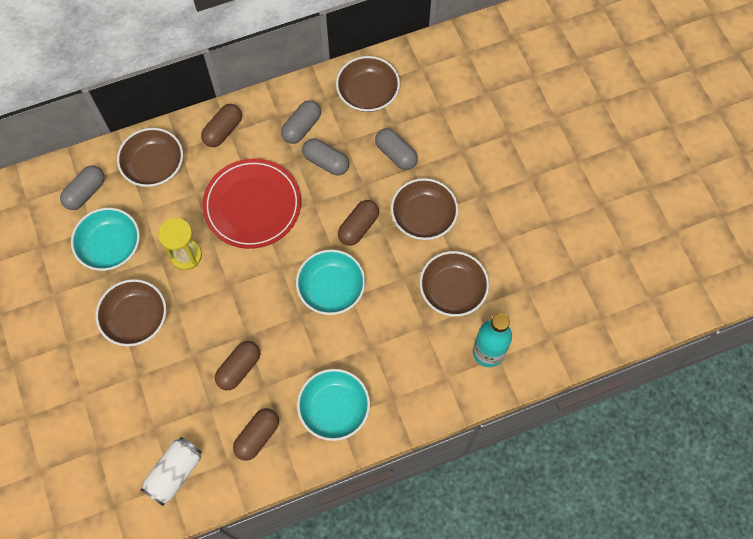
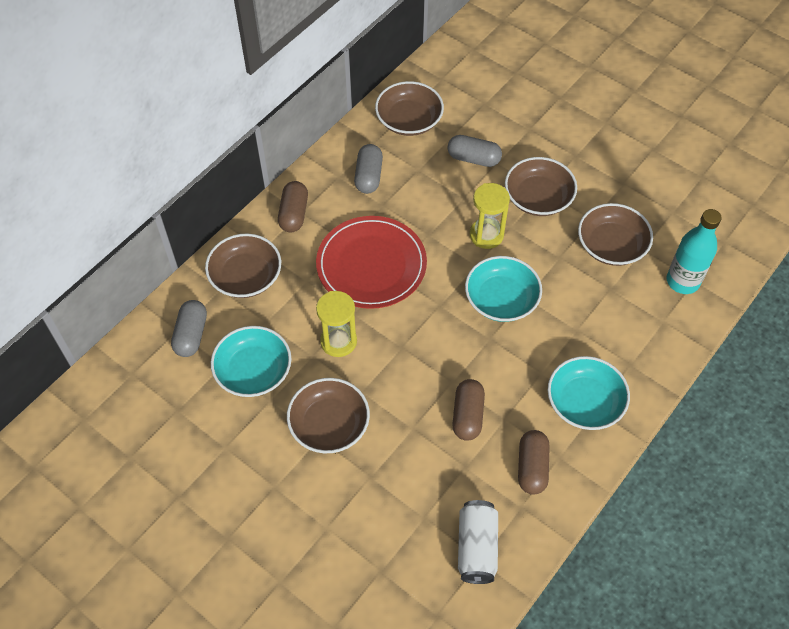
camera: 30 degrees left, 10 degrees down
grey capsule [302,138,349,175] -> none
brown capsule [338,200,379,246] -> yellow hourglass [470,183,510,249]

